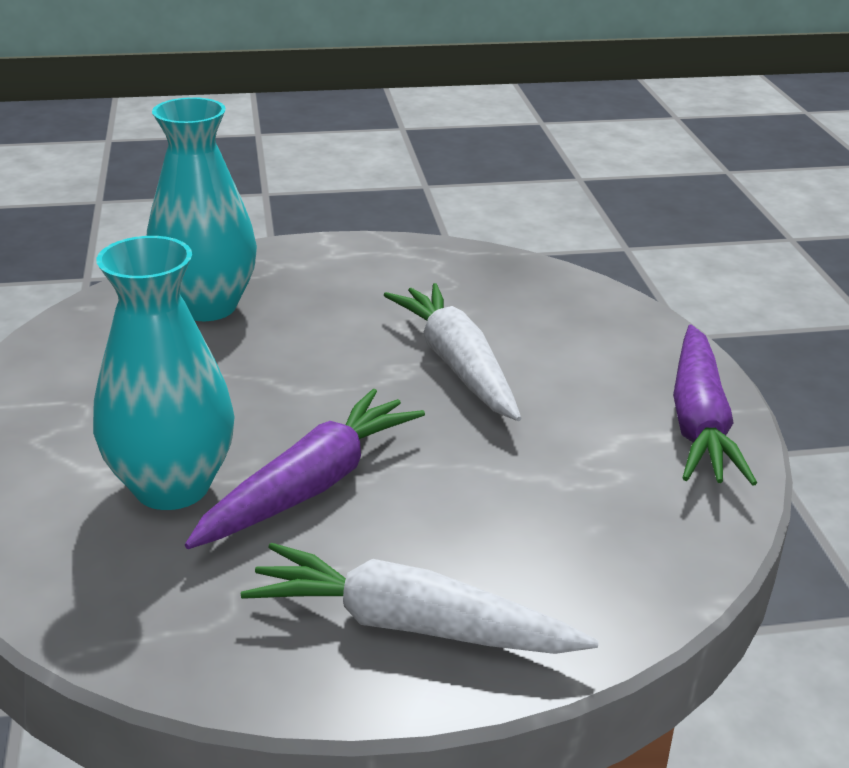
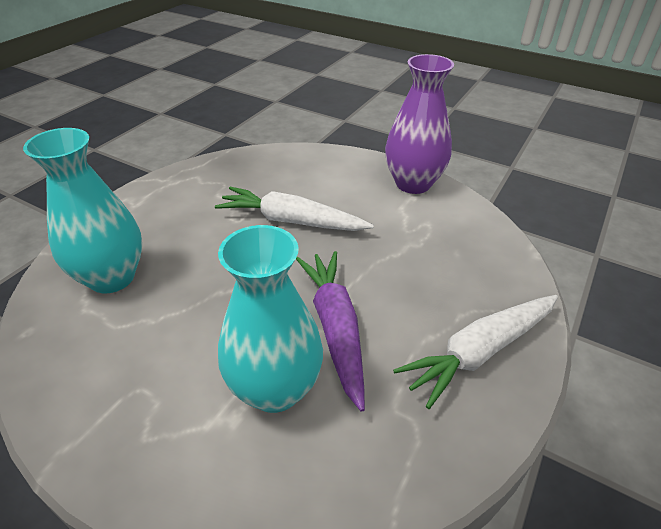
camera: 50 degrees left, 10 degrees up
purple carrot [673,325,757,486] -> purple vase [385,54,454,194]

